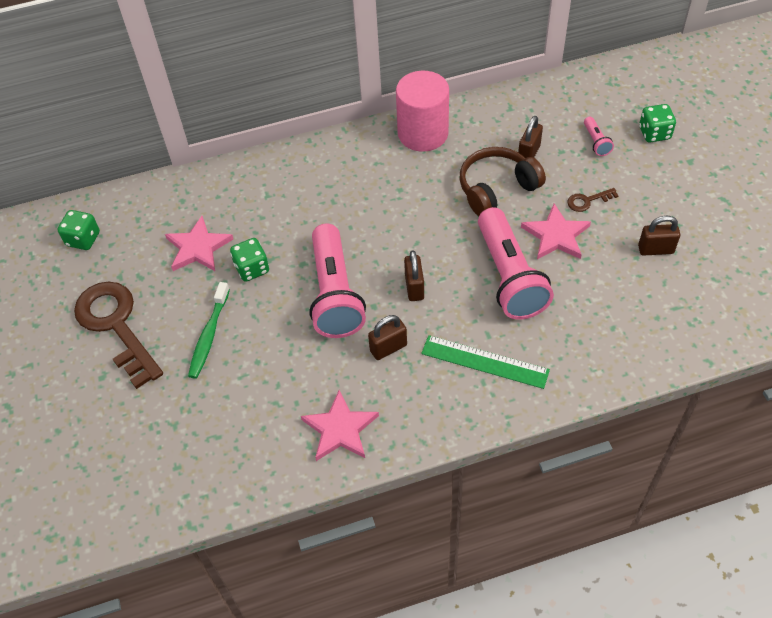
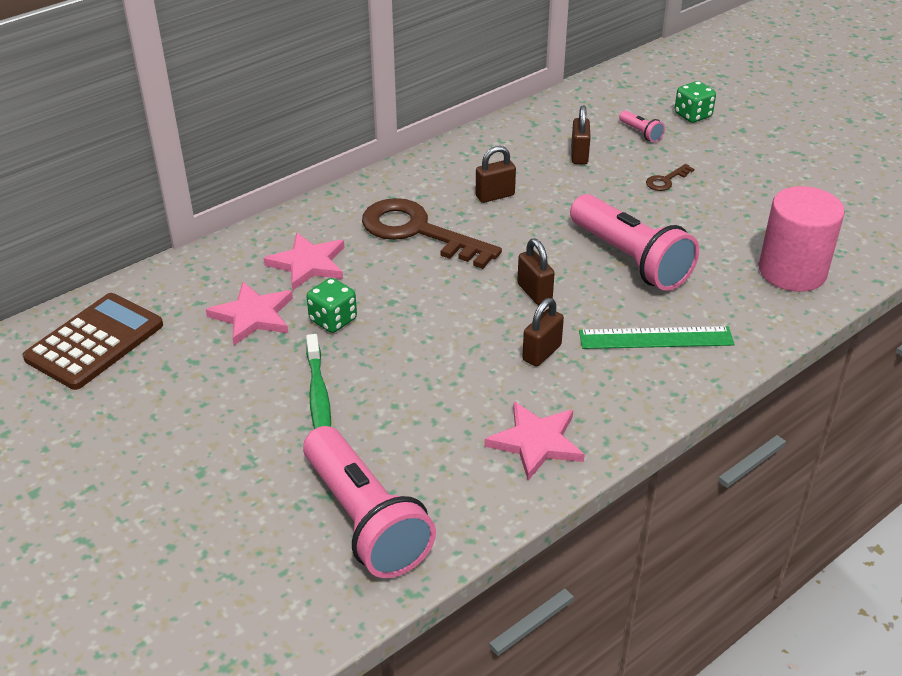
camera: 25 degrees left, 15 degrees down
green dice [57,210,100,250] -> brown calculator [22,293,163,390]
brown key [74,282,163,389] -> brown key moved to [362,198,502,269]
pink flashlight [309,223,366,338] -> pink flashlight moved to [303,426,436,578]
pink cylinder [396,71,449,152] -> pink cylinder moved to [759,186,845,292]
brown headphones [459,147,546,216] -> none
pink star [521,203,591,259] -> pink star moved to [264,233,345,291]
brown padlock [638,216,680,256] -> brown padlock moved to [476,146,516,203]

